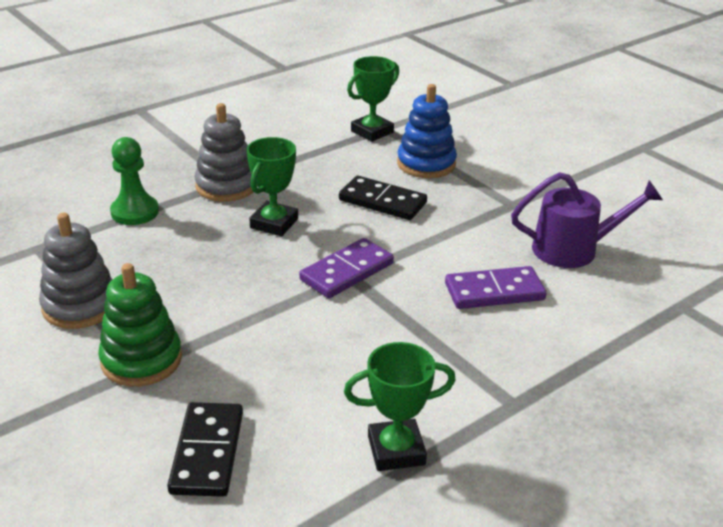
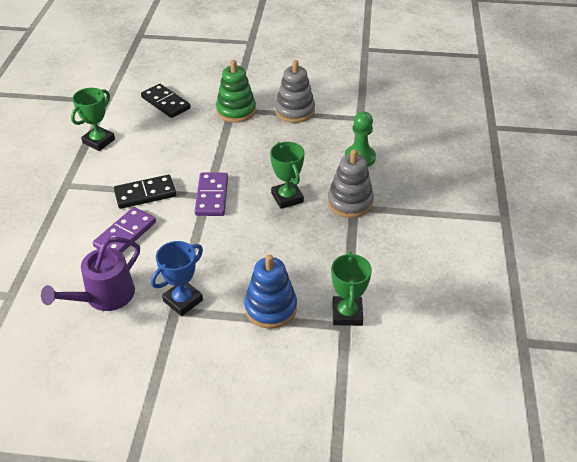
camera: 135 degrees right, 10 degrees up
black domino [339,176,427,220] -> black domino moved to [114,175,176,209]
none -> blue trophy [151,241,203,316]

